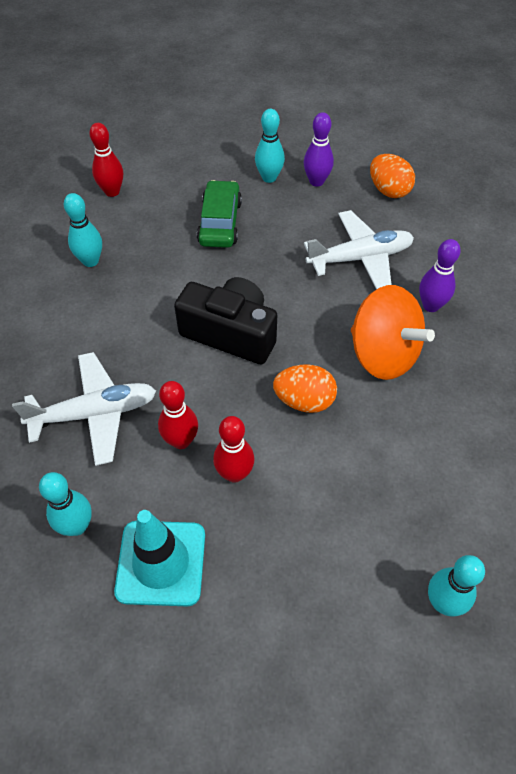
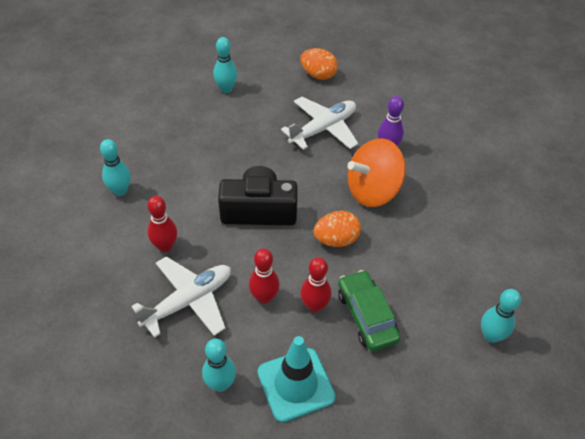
camera: 25 degrees left, 5 degrees down
red bowling pin [89,123,123,197] -> red bowling pin moved to [147,196,177,252]
green car [197,180,242,248] -> green car moved to [338,270,400,351]
purple bowling pin [304,112,334,187] -> none
orange spinning top [351,285,435,380] -> orange spinning top turned 135 degrees clockwise [348,138,406,207]

